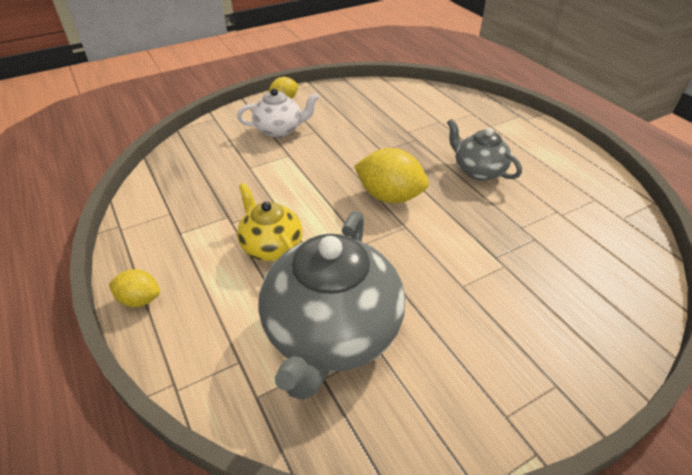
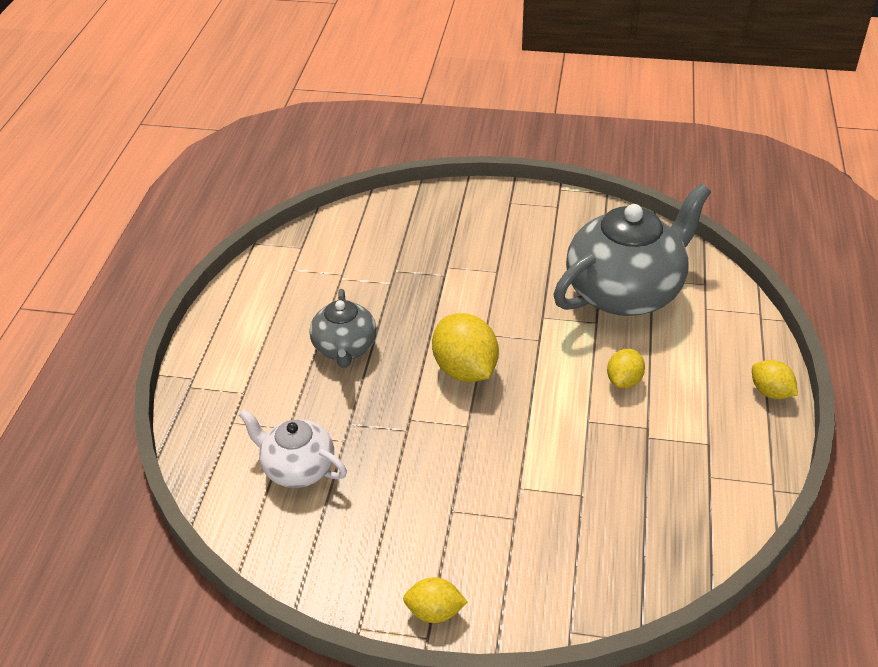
camera: 140 degrees left, 0 degrees up
white teapot [237,88,319,138] -> white teapot moved to [239,409,347,488]
yellow teapot [237,183,302,261] -> yellow lemon [607,349,645,388]

